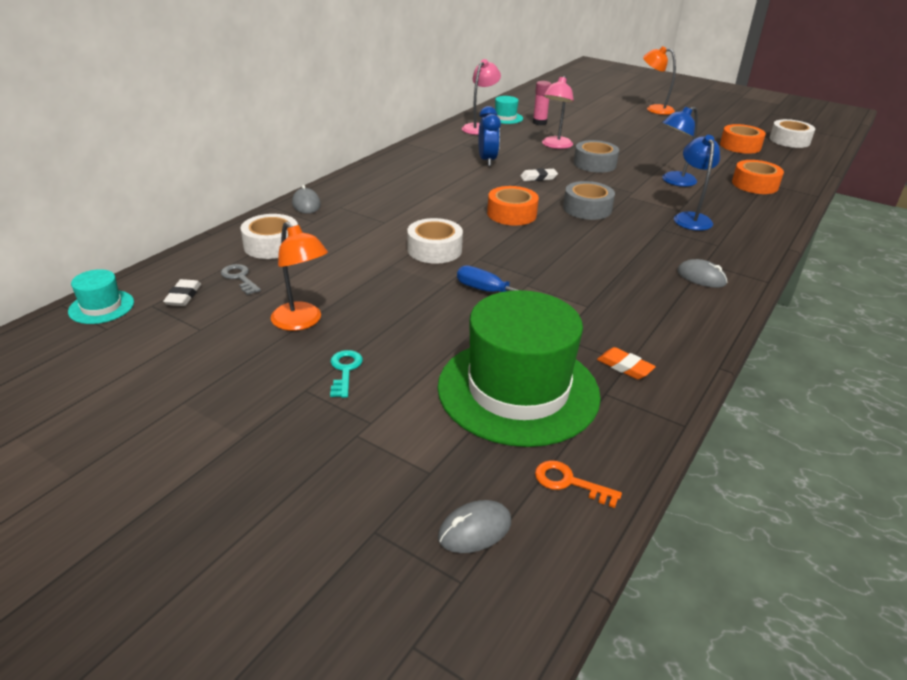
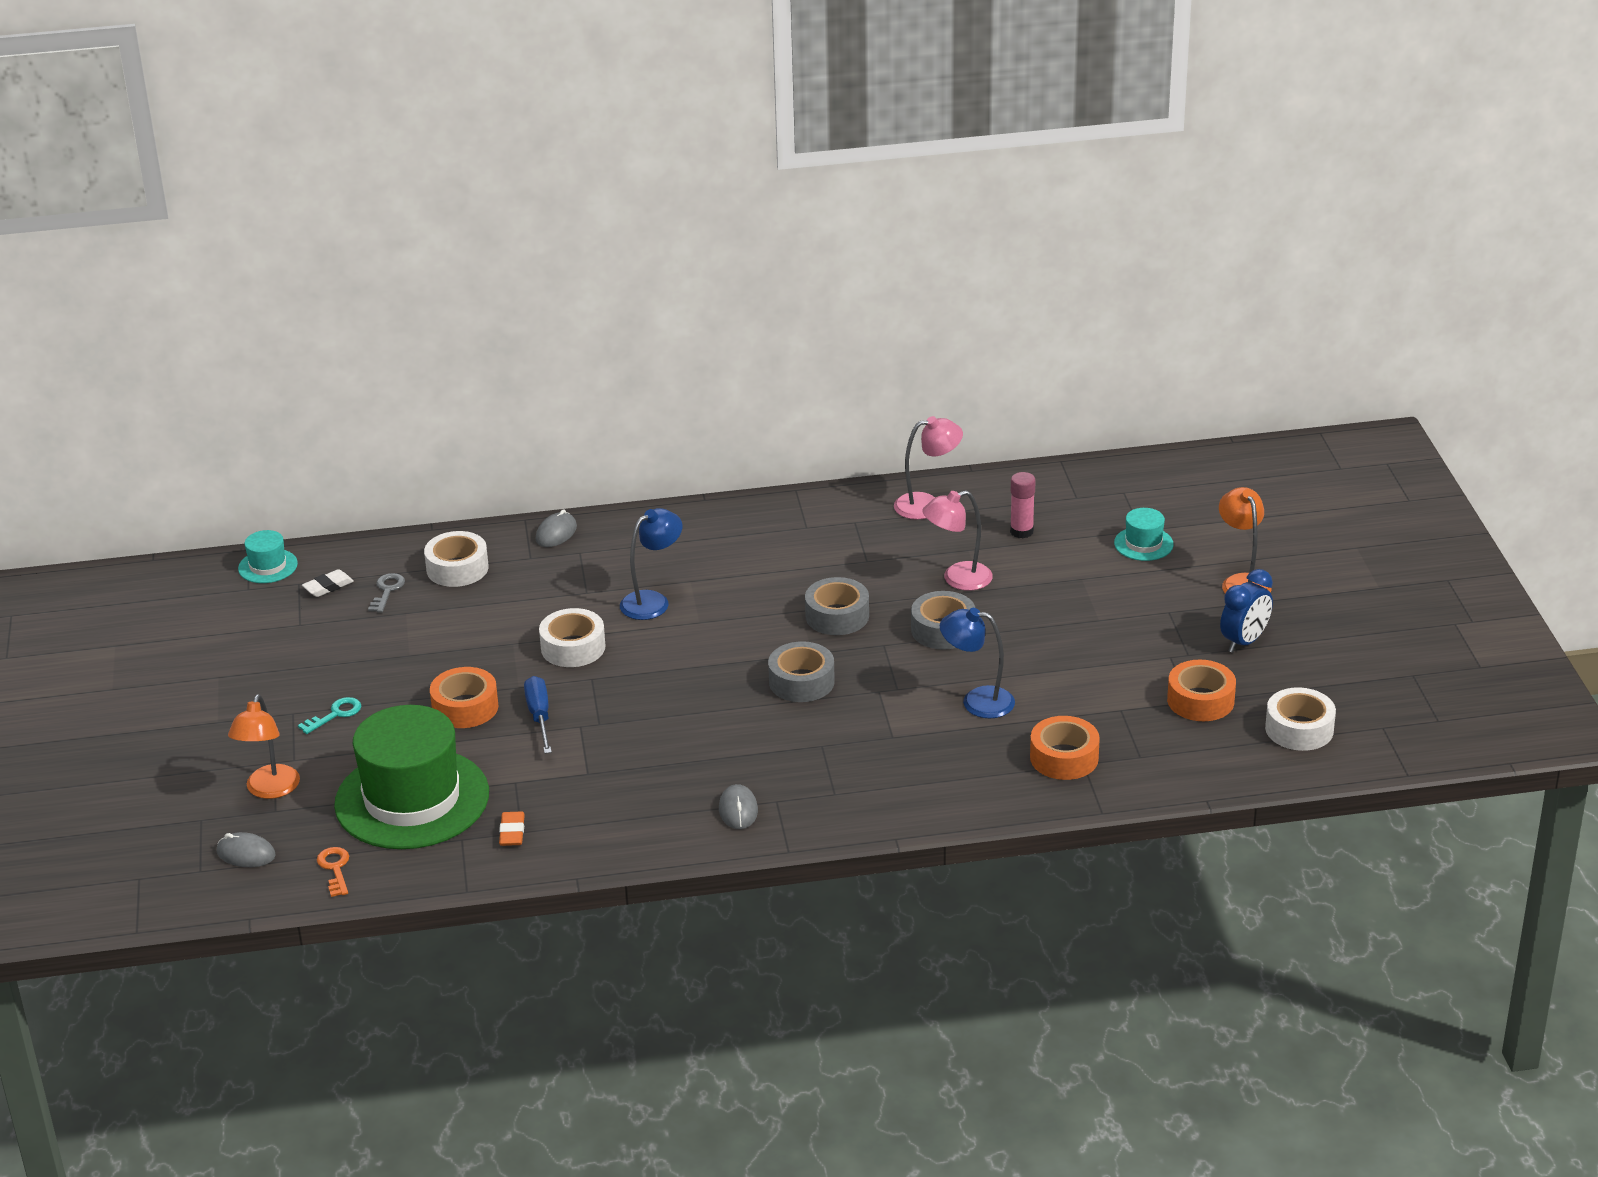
camera: 50 degrees right, 0 degrees up
orange lamp [271,221,328,331] -> orange lamp moved to [228,694,300,799]
blue clock [478,106,501,166] -> blue clock moved to [1220,569,1273,653]
orange tape [487,186,539,225] -> orange tape moved to [430,667,499,728]
turquoise hat [495,96,523,124] -> turquoise hat moved to [1114,508,1174,561]
white eraser [520,168,558,181] -> grey tape [805,577,869,635]
blue lamp [674,135,720,231] -> blue lamp moved to [620,508,682,620]

